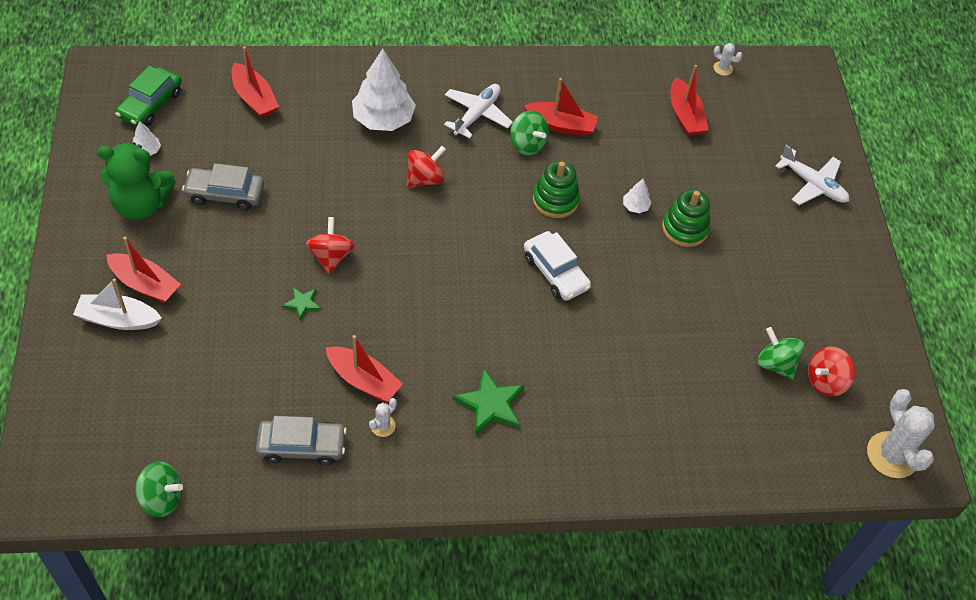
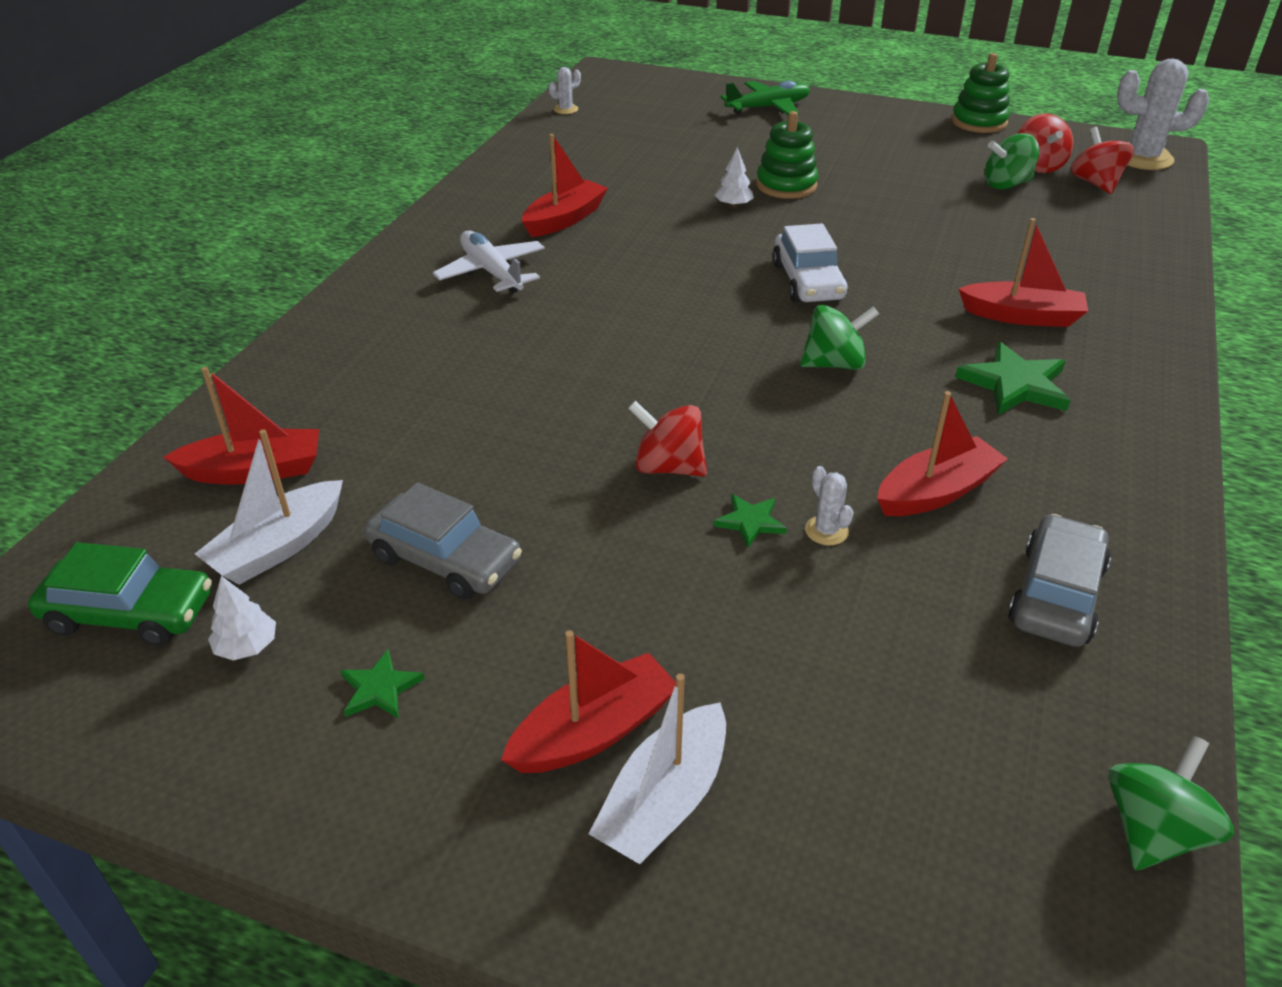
camera: 60 degrees left, 15 degrees down
green teddy bear [97,142,176,219] -> green star [340,649,425,719]
green car [115,66,182,126] -> green car turned 45 degrees counterclockwise [28,542,212,646]
grey car [182,163,264,210] -> grey car turned 90 degrees counterclockwise [364,482,522,600]
white tree [352,49,416,131] -> none
white cactus [369,398,397,437] -> white cactus moved to [805,466,854,545]
red spinning top [407,146,446,188] -> red spinning top moved to [1071,127,1134,194]
green spinning top [510,110,549,155] -> green spinning top moved to [800,305,879,370]
white car [524,231,591,301] -> white car turned 90 degrees clockwise [772,224,848,302]
green stacking toy [533,161,580,218] -> green stacking toy moved to [952,53,1010,133]
red boat [670,65,709,136] -> red boat moved to [958,218,1088,327]
white plane [776,145,849,205] -> green plane [720,81,810,115]
none -> white boat [195,429,343,585]

